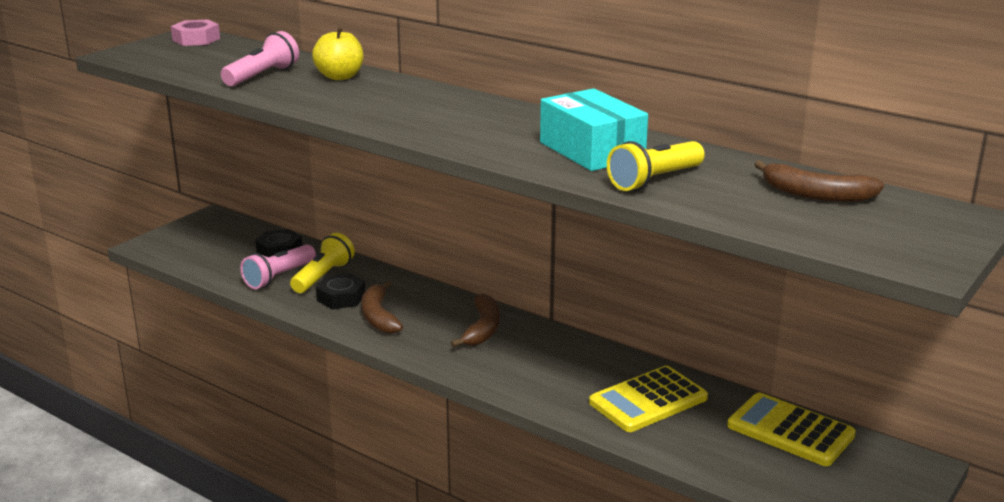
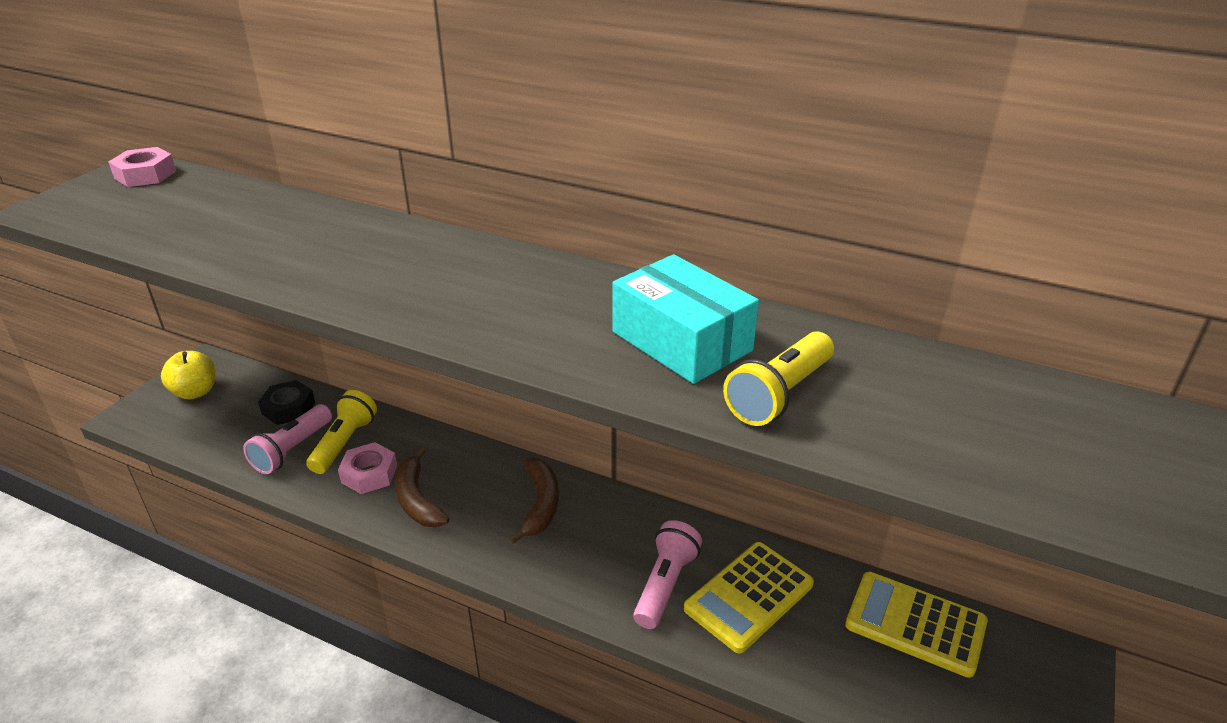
camera: 10 degrees left, 10 degrees up
pink flashlight [221,31,299,86] -> pink flashlight moved to [633,520,702,629]
yellow apple [312,27,363,80] -> yellow apple moved to [161,351,216,400]
black nut [316,273,365,309] -> pink nut [338,442,397,494]
brown banana [754,160,884,202] -> none

